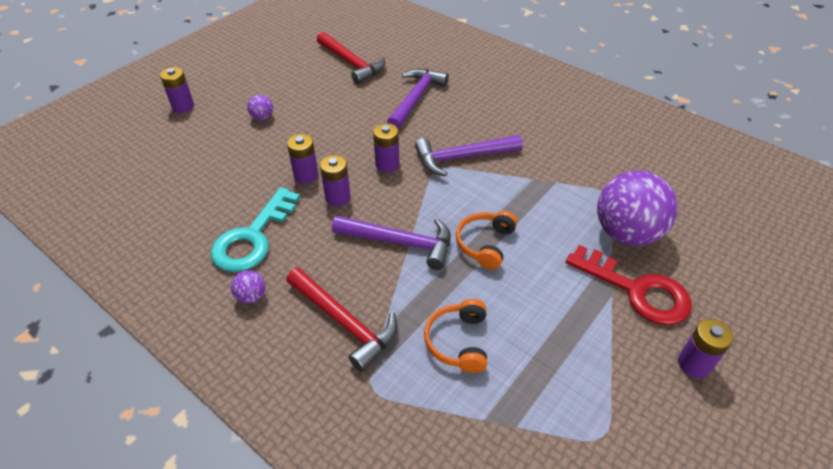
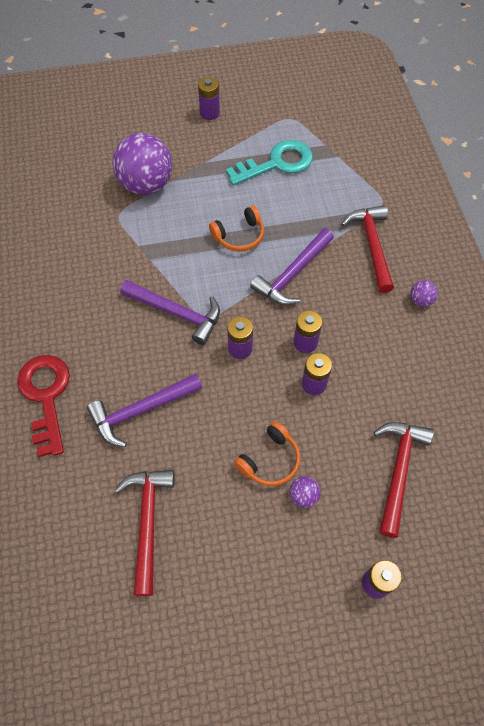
camera: 140 degrees left, 15 degrees up
turquoise key [210,187,300,272] -> turquoise key moved to [226,140,313,186]
purple hammer [332,216,451,270] -> purple hammer turned 105 degrees counterclockwise [250,228,334,305]
orange headphones [424,299,487,373] -> orange headphones moved to [234,421,300,486]
red key [566,245,692,325] -> red key moved to [17,355,70,457]
none -> red hammer [374,422,434,538]

